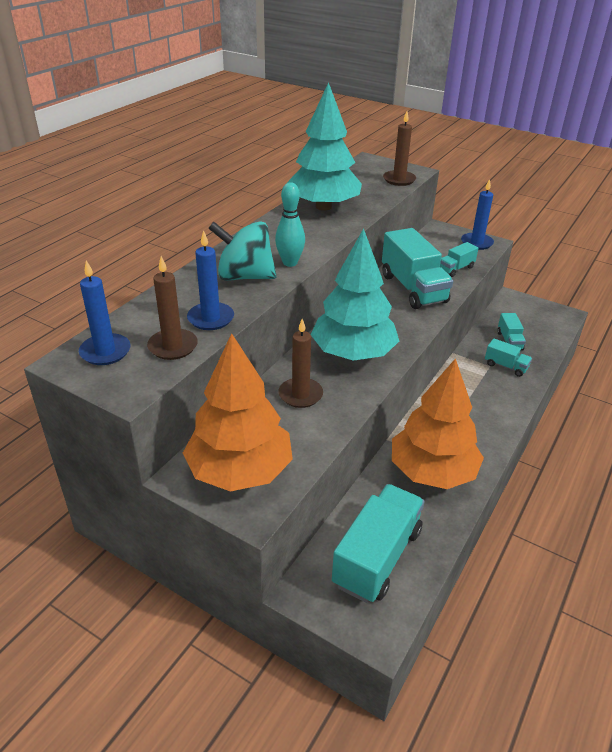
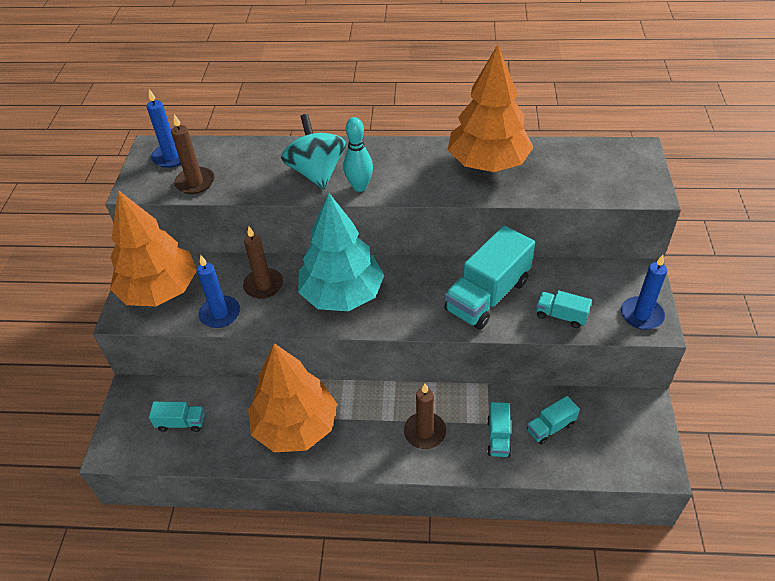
camera: 65 degrees right, 10 degrees up
blue candle [187,230,234,330] -> blue candle moved to [197,255,240,328]
turquoise tree [287,82,362,211] -> orange tree [448,45,534,172]
turquoise truck [332,484,425,603] -> turquoise truck [149,402,205,432], size x0.49
brown candle [383,111,416,186] -> brown candle moved to [404,384,446,449]

